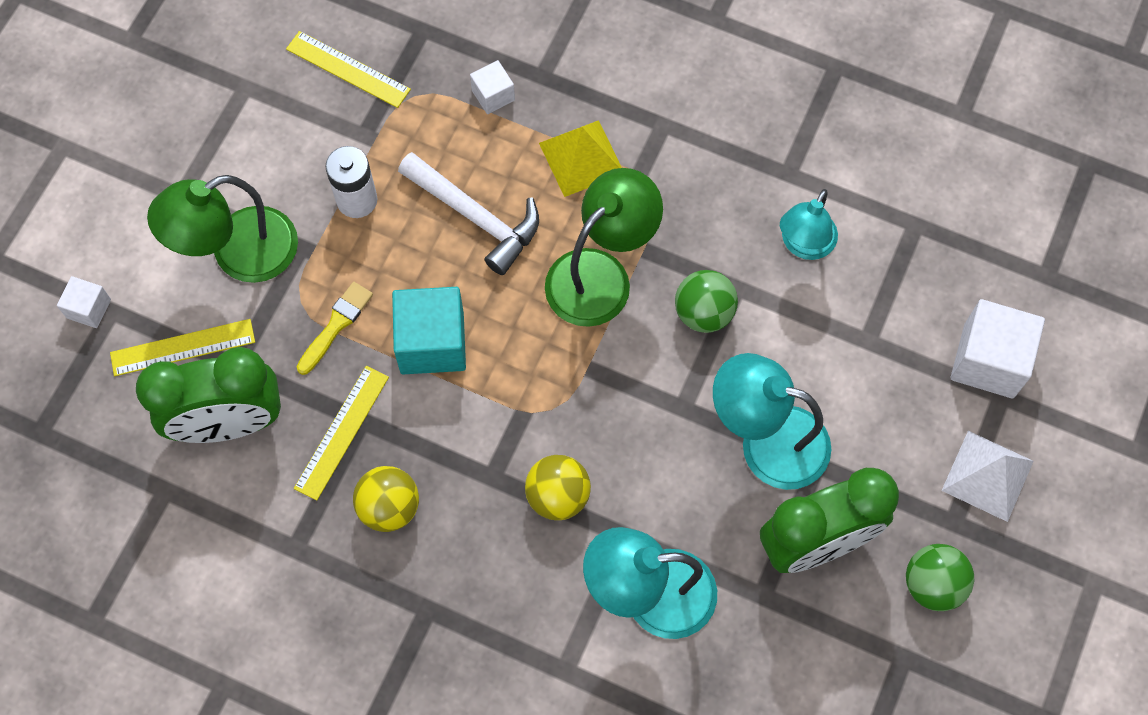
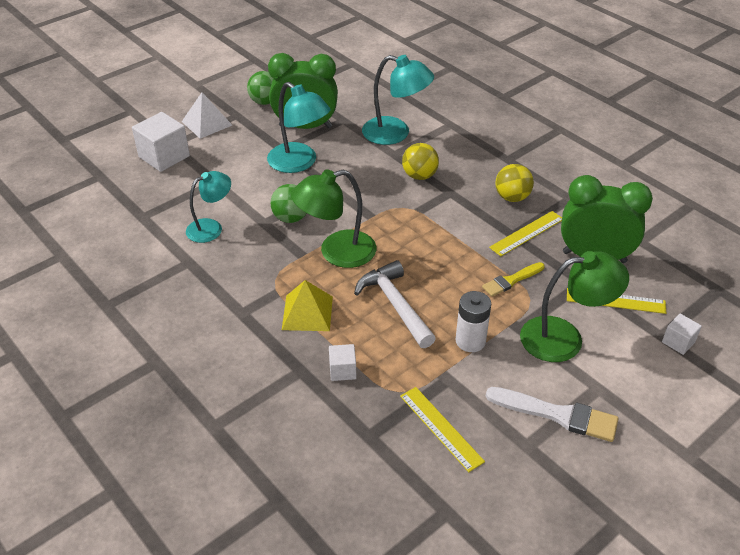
camera: 155 degrees left, 25 degrees down
turquoise cube [392,287,466,374] -> none
none -> white brush [486,387,618,442]

